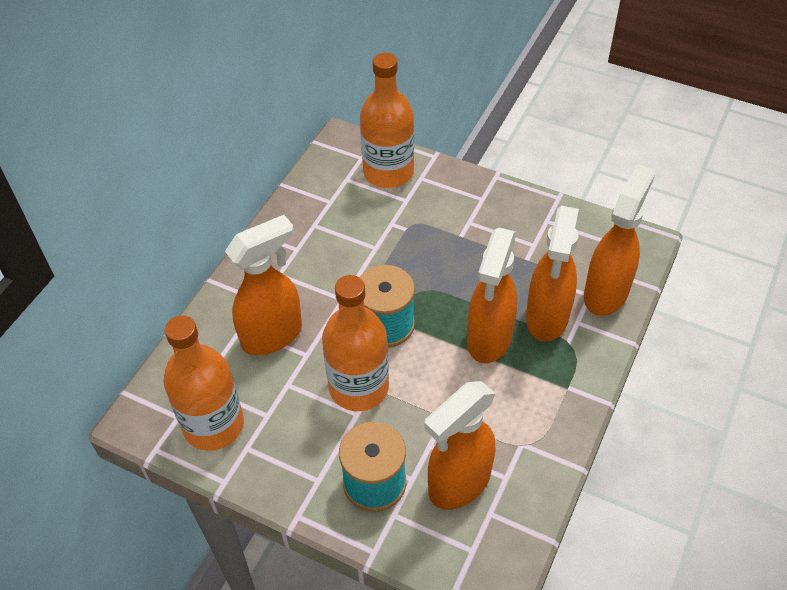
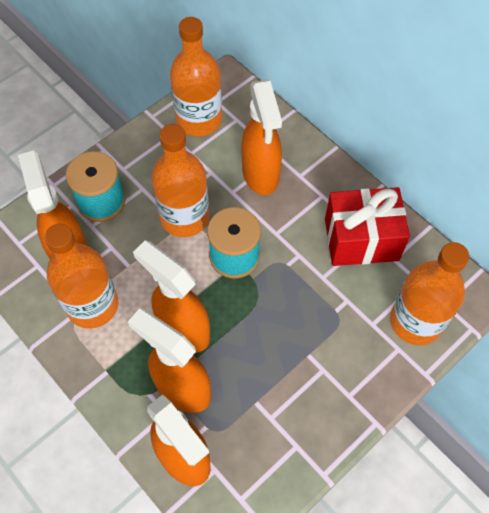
camera: 110 degrees right, 10 degrees up
none -> orange bottle [45,224,118,329]
none -> red gift [325,187,410,266]

